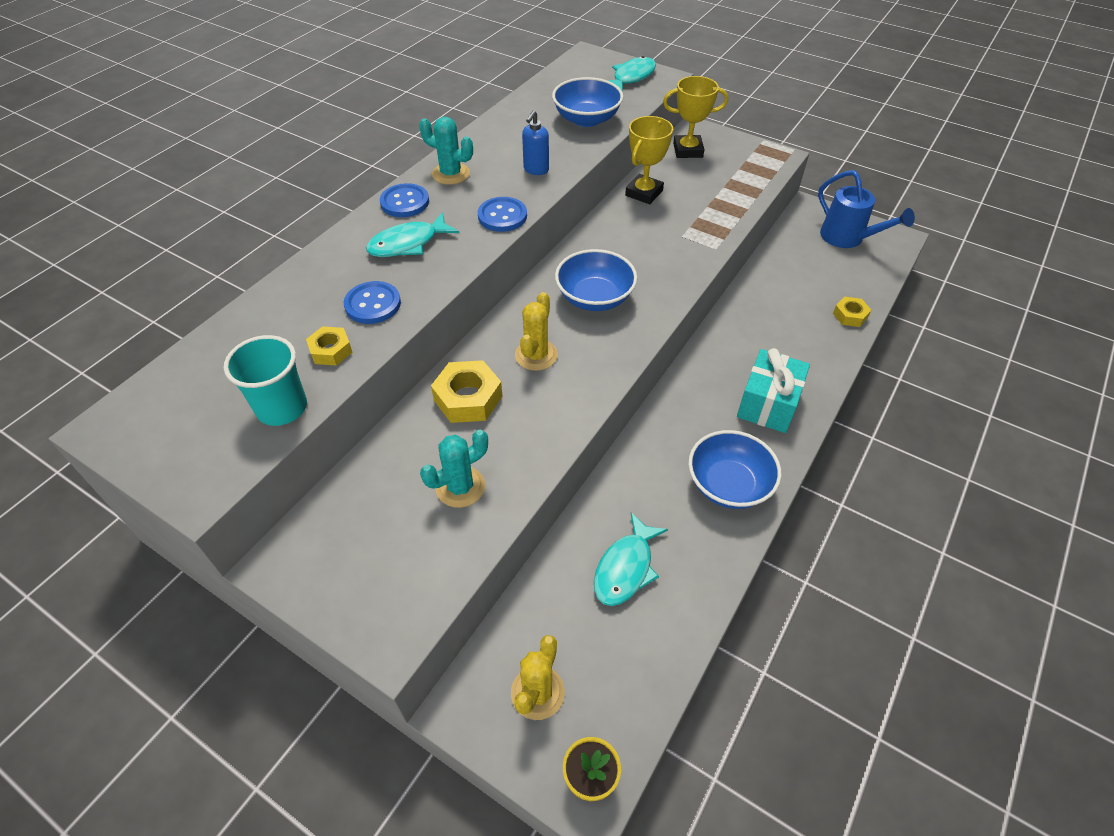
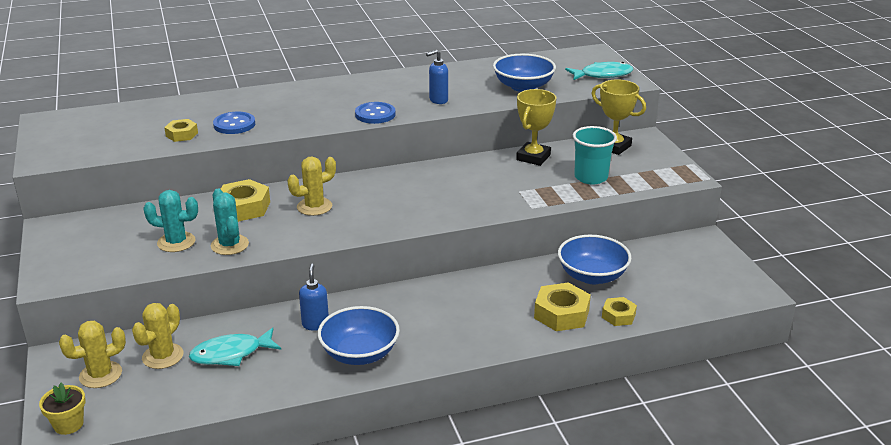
camera: 40 degrees right, 20 degrees down
turquoise cup [224,335,307,426] -> turquoise cup moved to [573,126,617,184]
turquoise fish [366,212,459,257] -> none
blue button [380,183,429,217] -> none
turquoise cactus [419,117,473,185] -> turquoise cactus moved to [211,189,249,255]
blue bowl [555,249,637,311] -> blue bowl moved to [558,235,632,284]
yellow trophy [625,116,673,204] -> yellow trophy turned 45 degrees counterclockwise [516,89,557,166]
turquoise gift [737,348,810,433] -> none
blue watering can [818,170,915,248] -> none
none -> yellow cactus [132,303,183,369]
none -> blue soap dispenser [299,264,329,331]
none -> yellow nut [534,282,591,331]

